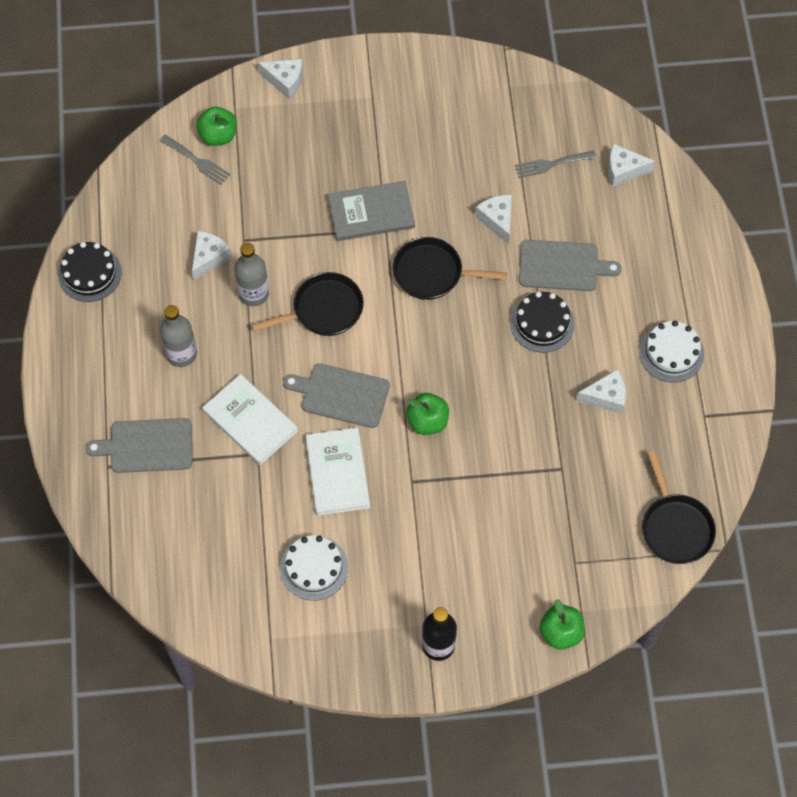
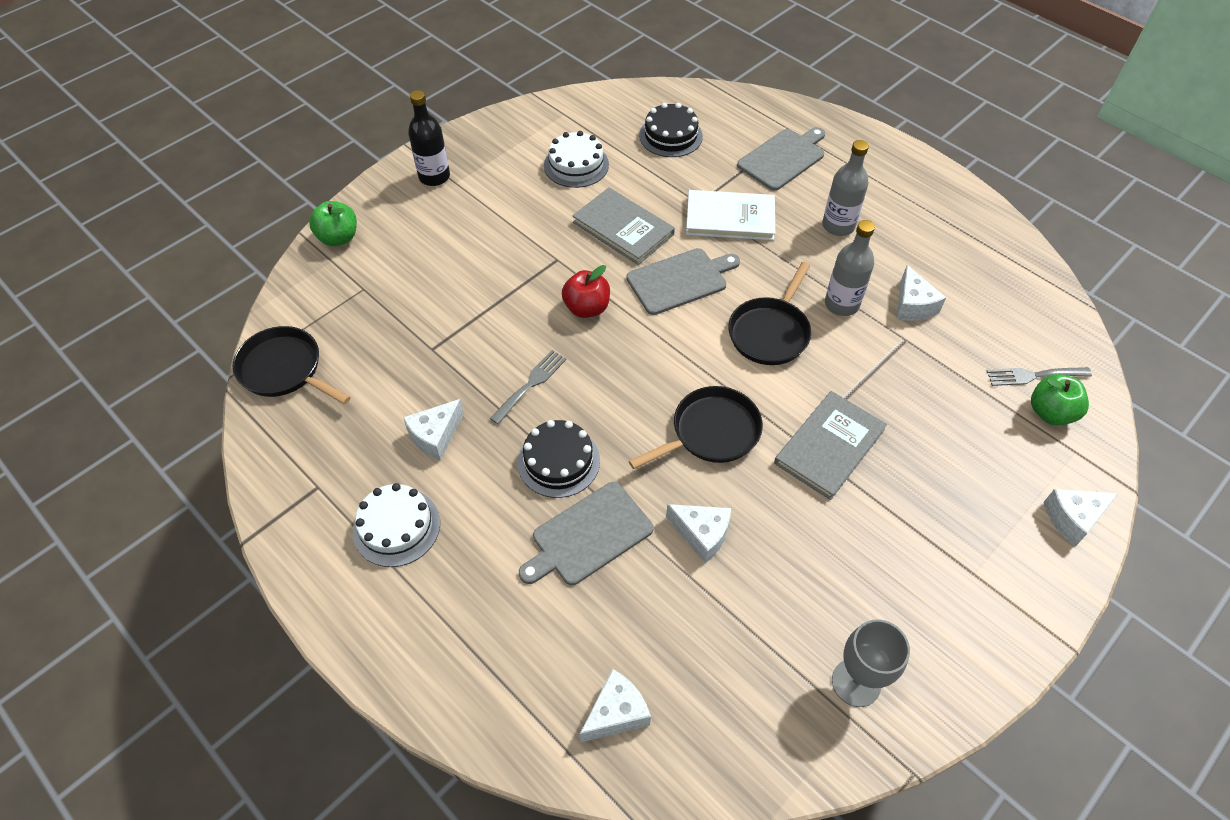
camera: 140 degrees right, 10 degrees down
black cake [58,242,122,302] -> black cake moved to [639,103,703,157]
white book [305,427,370,516] -> grey book [573,187,675,265]
green apple [406,393,449,435] -> red apple [562,265,610,318]
grey fork [515,151,596,178] -> grey fork moved to [490,350,567,424]
none -> grey goblet [832,619,910,707]

